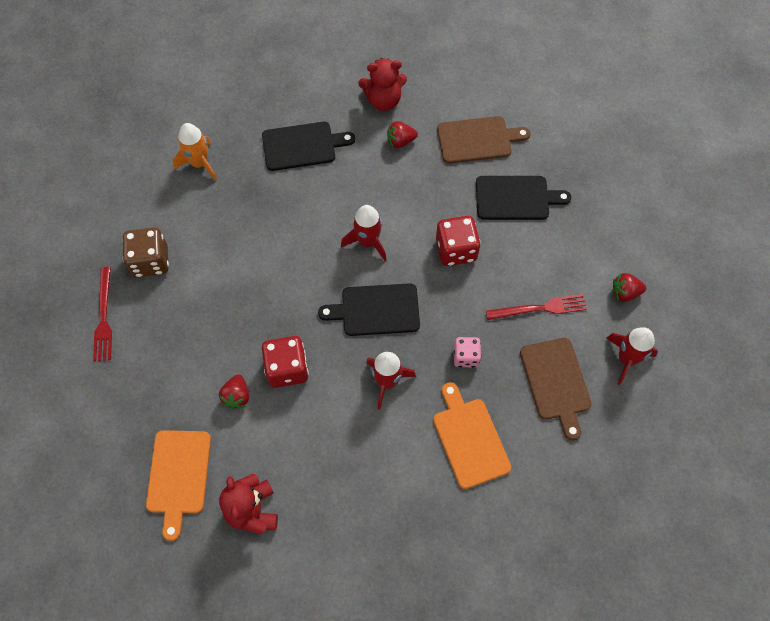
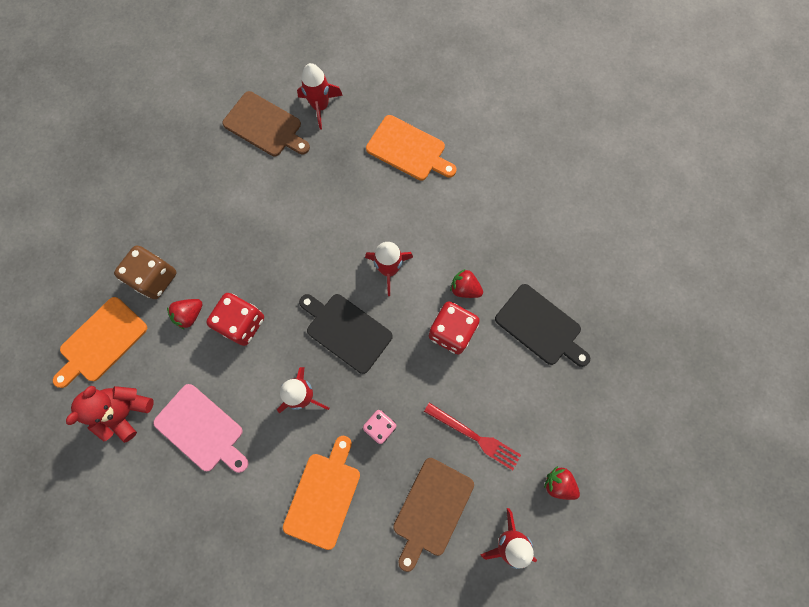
camera: 40 degrees right, 10 degrees up
red fork [93,267,112,361] -> none
brown dice [122,228,169,278] -> brown dice moved to [114,245,177,299]
orange rocket [172,123,217,181] -> red rocket [297,63,343,129]
black cutting board [262,122,355,171] -> orange cutting board [366,115,457,180]
red teddy bear [358,58,407,111] -> none
red strawberry [387,121,418,148] -> red strawberry moved to [450,269,483,298]
brown cutting board [437,116,530,164] -> brown cutting board moved to [222,91,310,156]
none -> pink cutting board [153,384,249,473]

